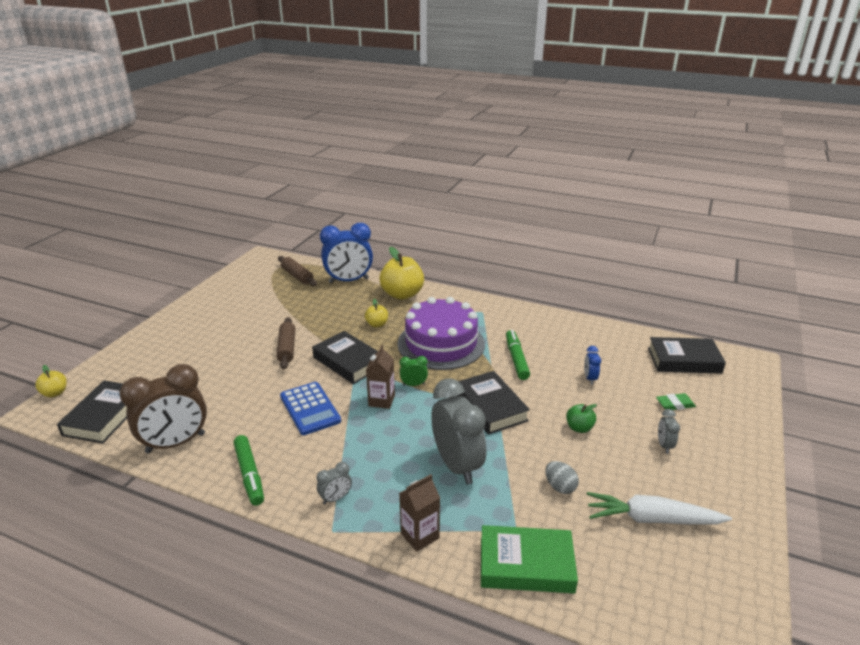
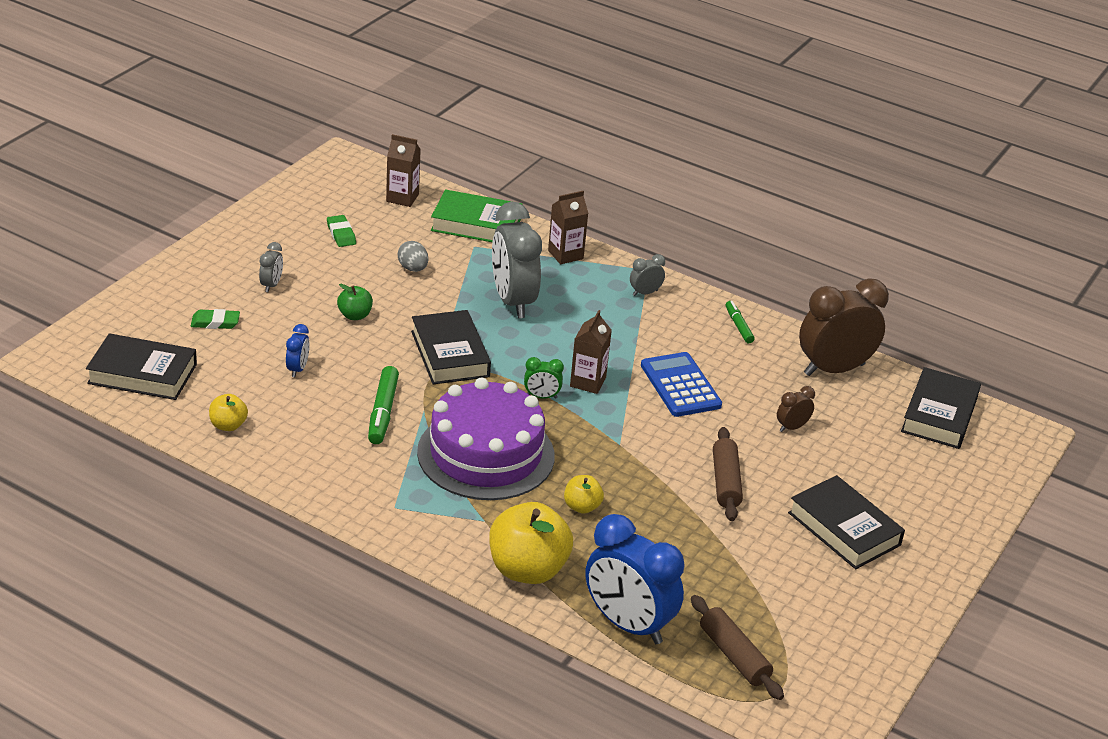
camera: 175 degrees left, 5 degrees up
yellow apple [35,365,67,397] -> yellow apple moved to [209,394,248,431]
green marker [234,435,264,506] -> green marker [726,301,755,343], size x0.62
black book [312,331,378,384] -> black book moved to [788,475,905,569]
blue clock [320,223,373,283] -> blue clock turned 135 degrees counterclockwise [585,514,685,644]
white carrot [587,492,732,525] -> green eraser [327,215,356,247]
none -> brown carton [386,134,421,207]
none -> brown clock [777,386,815,432]

